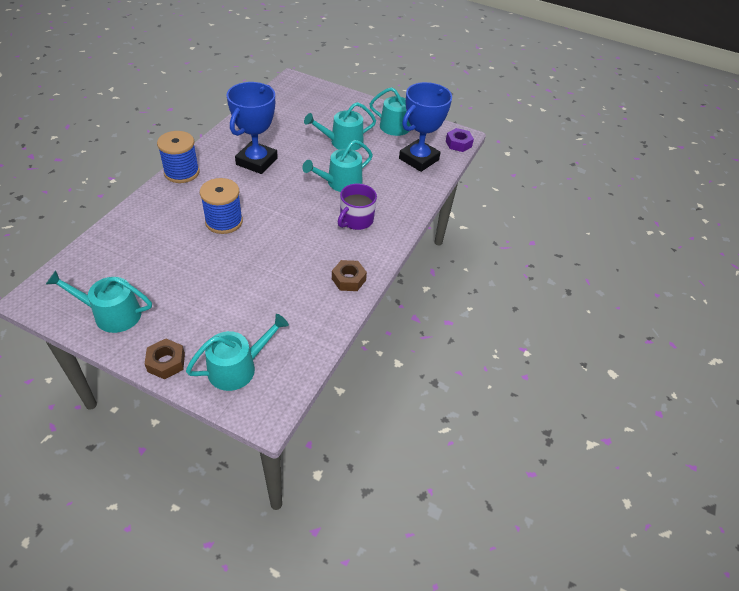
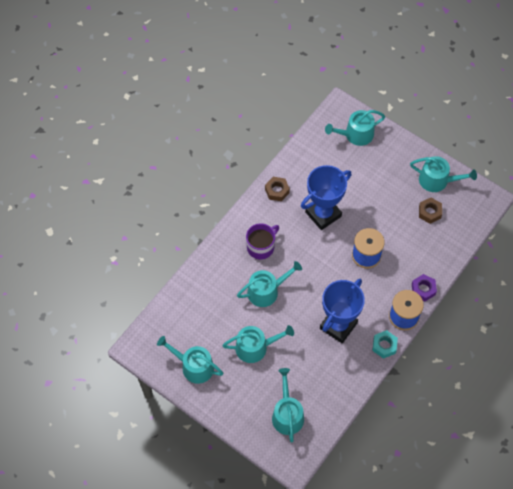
camera: 165 degrees left, 15 degrees up
brown nut [145,339,185,379] -> brown nut moved to [419,198,442,224]
blue trophy [399,82,452,172] -> blue trophy moved to [301,165,352,230]
purple nut [446,128,474,152] -> purple nut moved to [412,274,437,302]
none -> turquoise watering can [272,368,304,442]
none -> turquoise nut [372,330,398,359]

